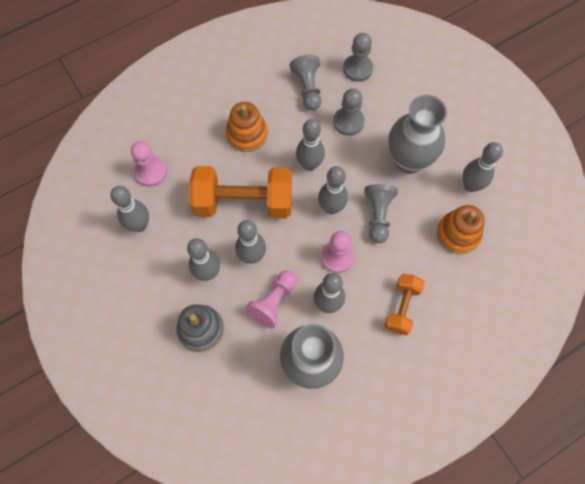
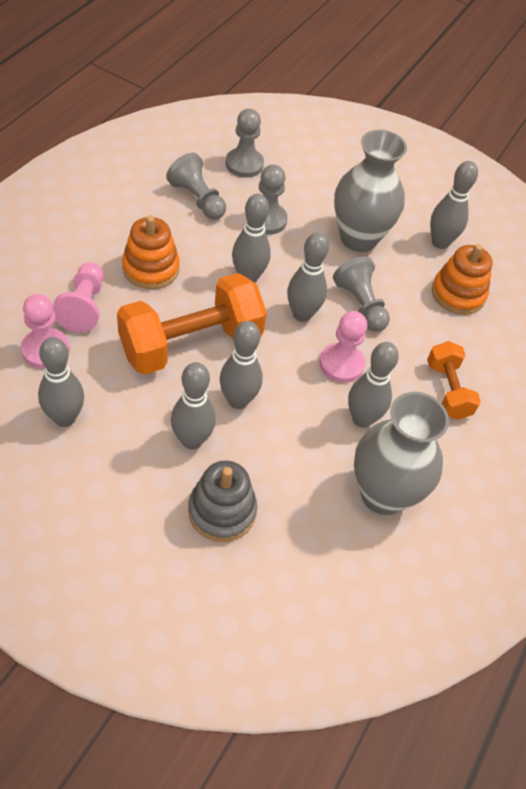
camera: 35 degrees left, 15 degrees down
pink pawn [246,270,297,328] -> pink pawn moved to [53,263,104,332]

